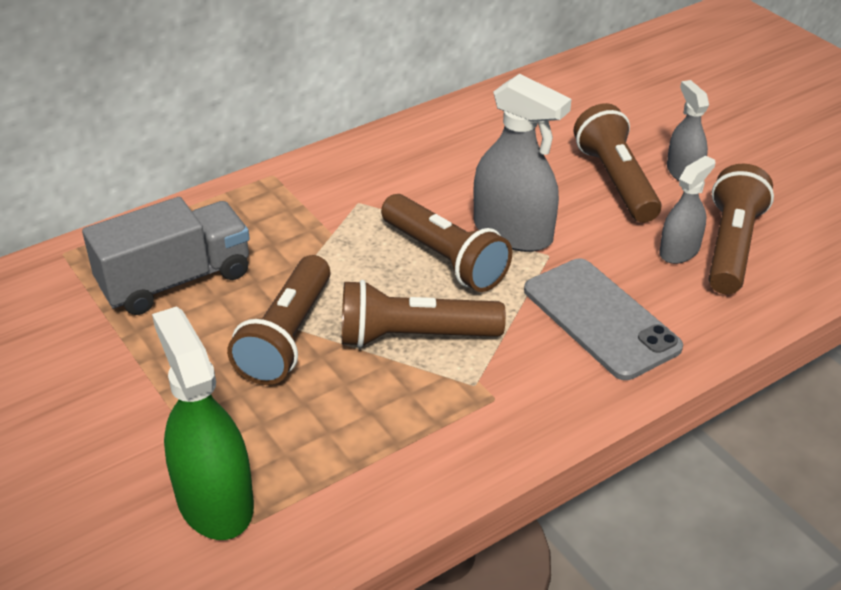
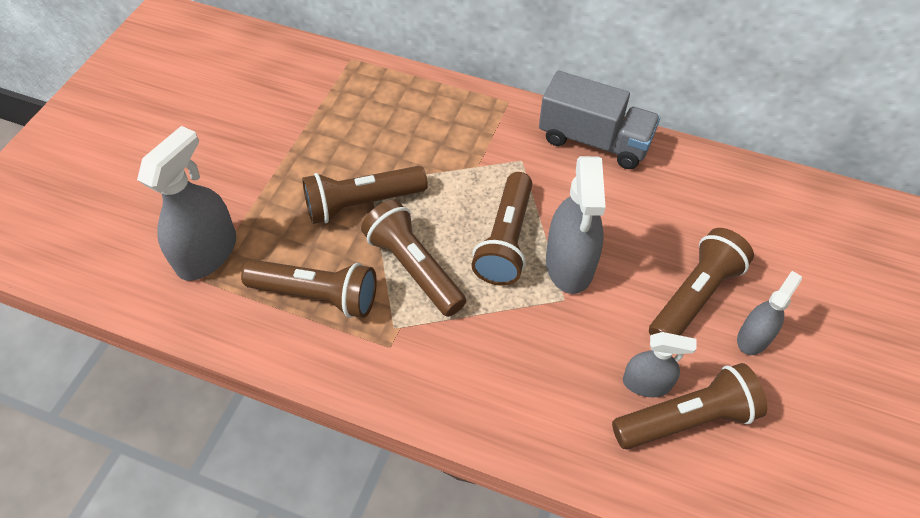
camera: 55 degrees right, 15 degrees up
grey truck [82,197,250,315] -> grey truck moved to [539,71,660,169]
green spray bottle [152,306,254,540] -> grey spray bottle [137,126,236,281]
grey phone [524,258,683,380] -> none
none -> brown flashlight [241,260,377,318]

